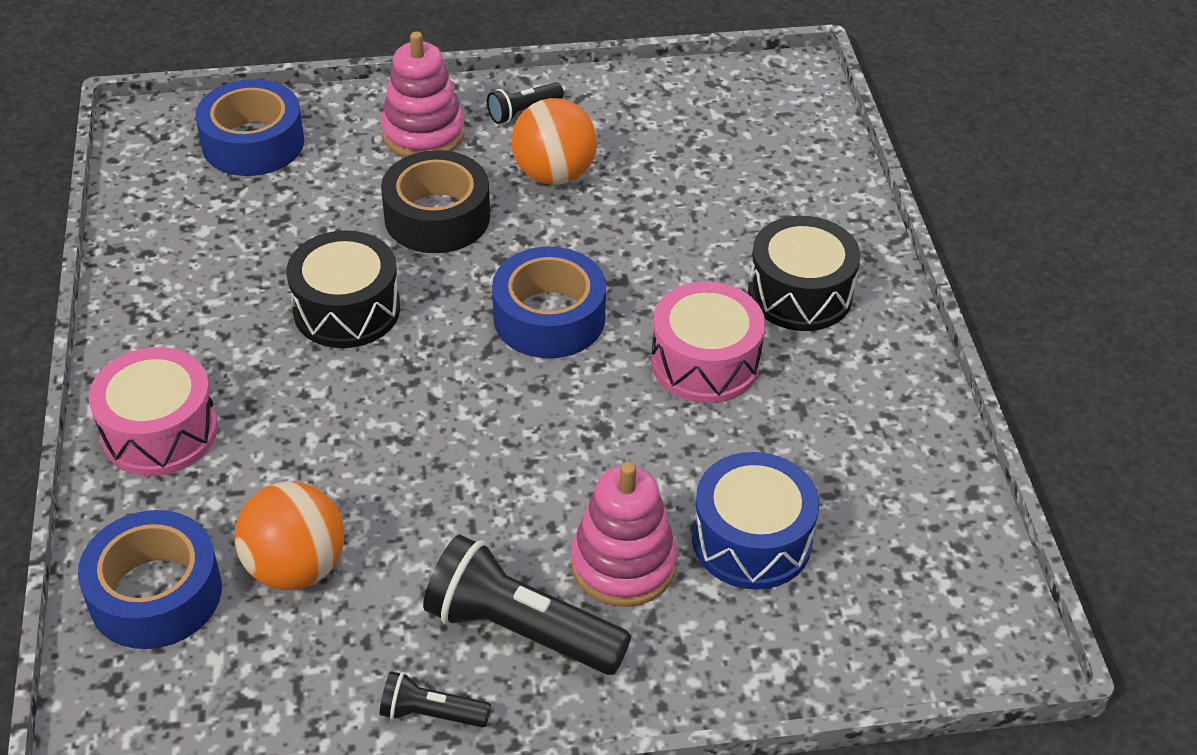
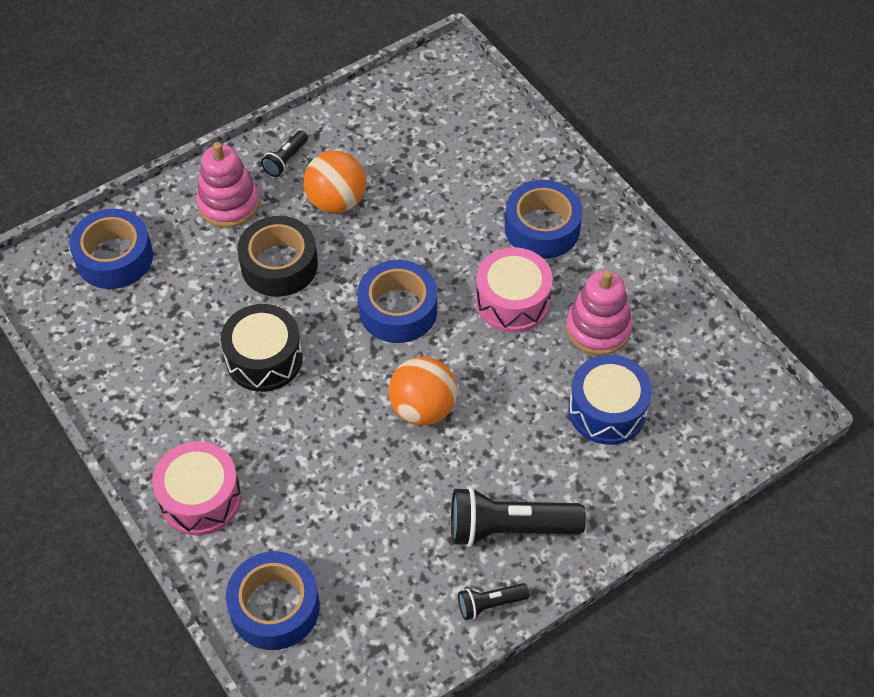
camera: 25 degrees left, 10 degrees up
orange ball [234,481,344,590] -> orange ball moved to [388,357,457,425]
pink stacking toy [571,462,677,607] -> pink stacking toy moved to [566,270,633,356]
black drum [748,216,860,331] -> blue tape [505,180,583,259]

